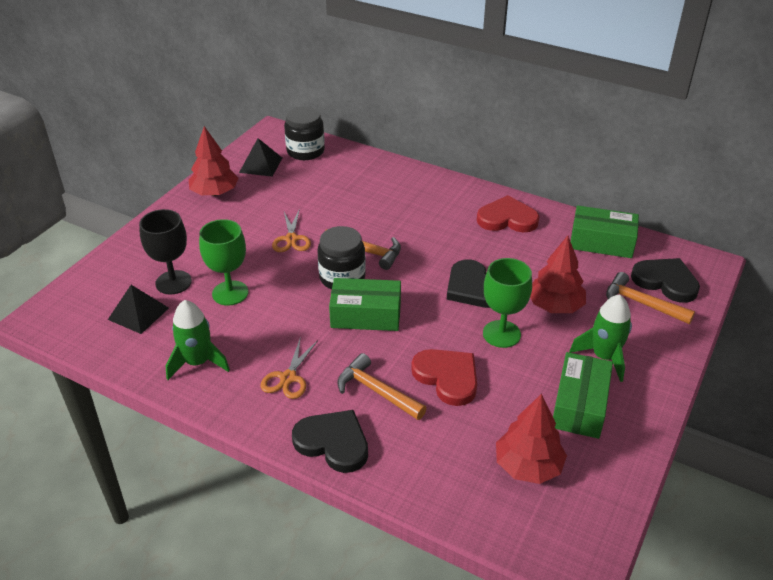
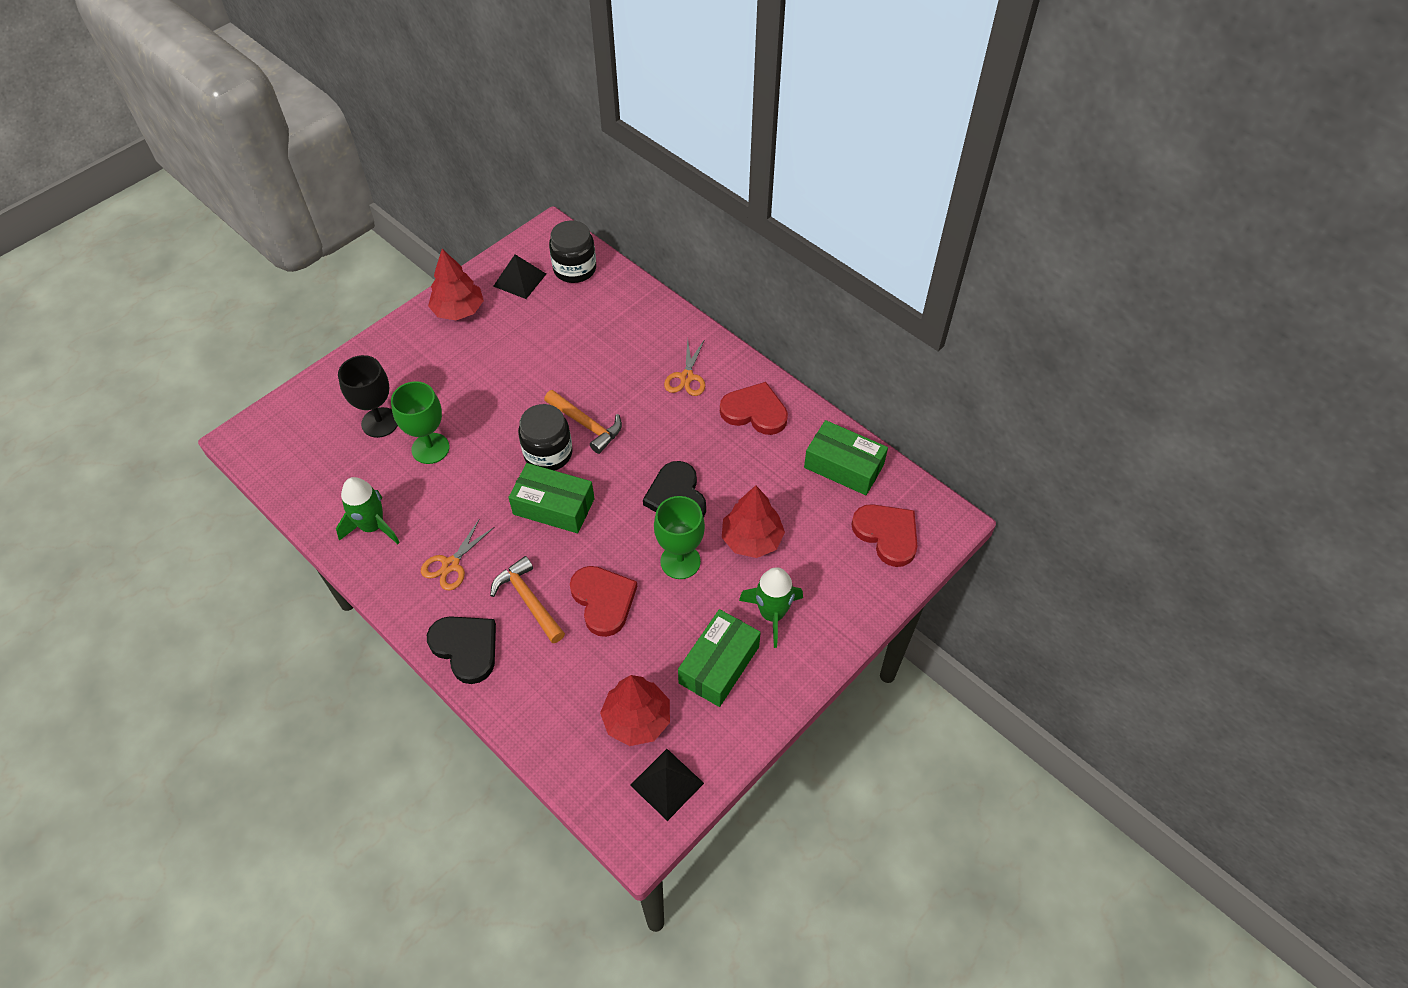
camera: 15 degrees right, 15 degrees up
black pyramid [108,285,169,334] -> black pyramid moved to [630,749,704,821]
orange scissors [272,209,311,252] -> orange scissors moved to [664,339,705,396]
orange hammer [606,272,695,324] -> none
black heart [631,258,700,303] -> red heart [851,504,917,567]

